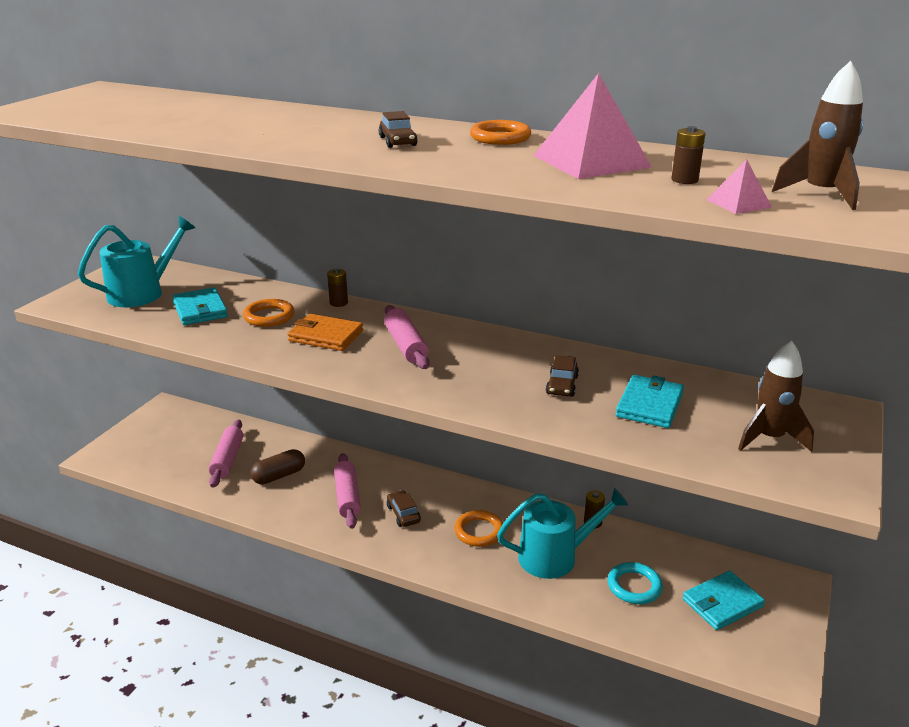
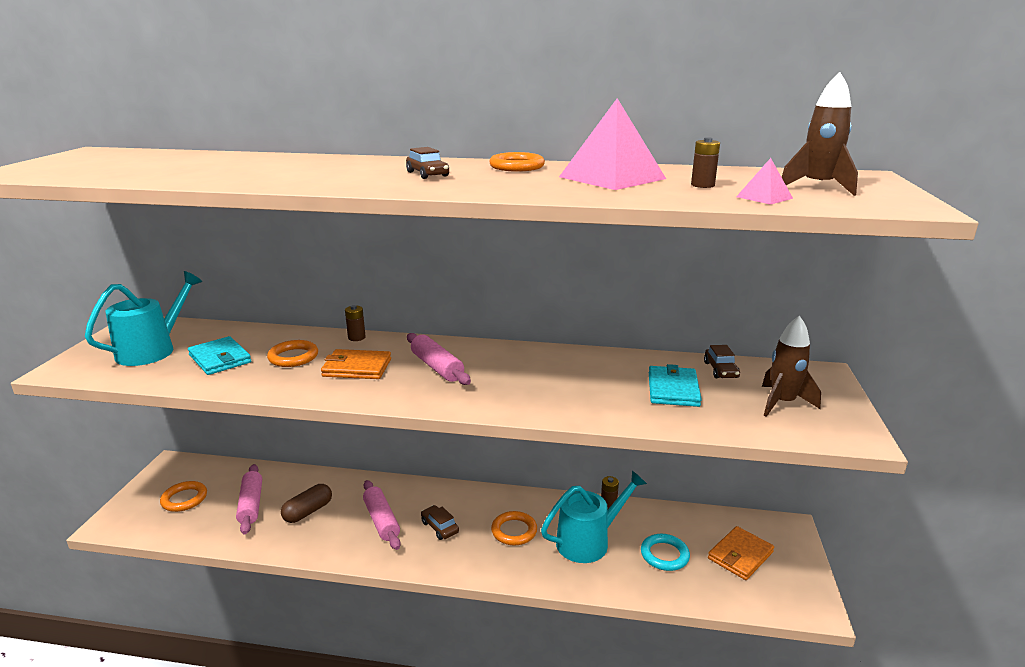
camera: 15 degrees left, 5 degrees down
brown car [546,355,579,397] -> brown car moved to [704,345,740,378]
turquoise wallet [683,571,765,630] -> orange wallet [708,526,774,580]
none -> orange ring [160,481,207,512]

